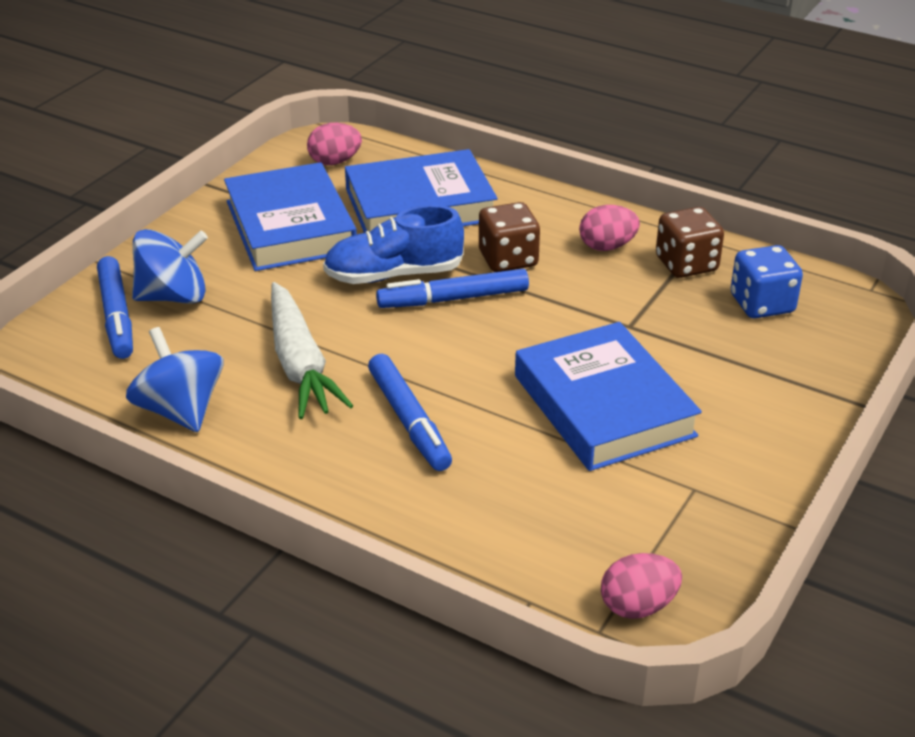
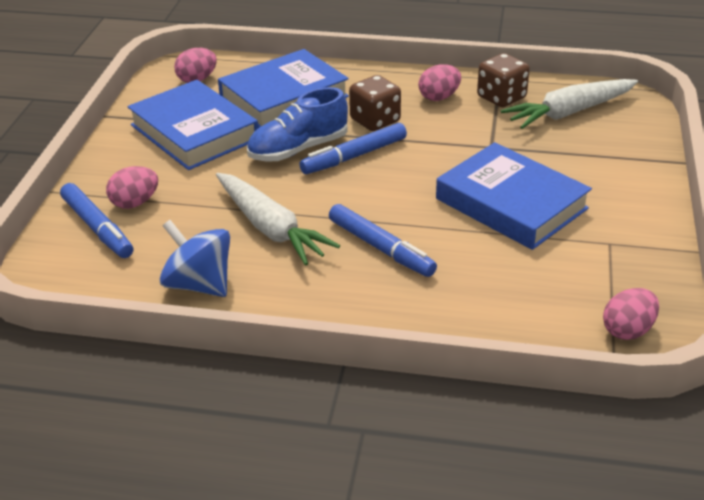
camera: 20 degrees left, 0 degrees up
blue spinning top [132,229,208,304] -> pink egg [106,166,158,209]
blue dice [731,245,803,318] -> white carrot [501,79,638,129]

